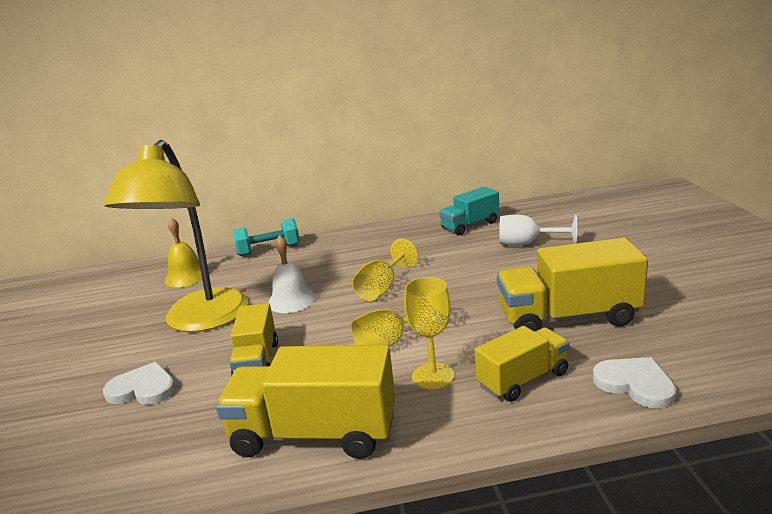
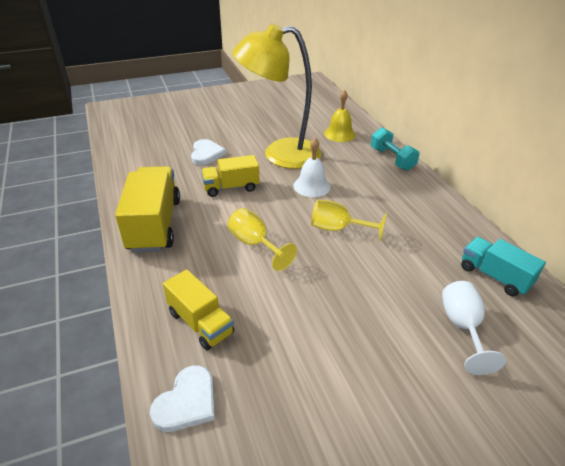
camera: 75 degrees right, 15 degrees up
yellow goblet [404,277,454,390] -> none
yellow truck [497,238,648,332] -> none

